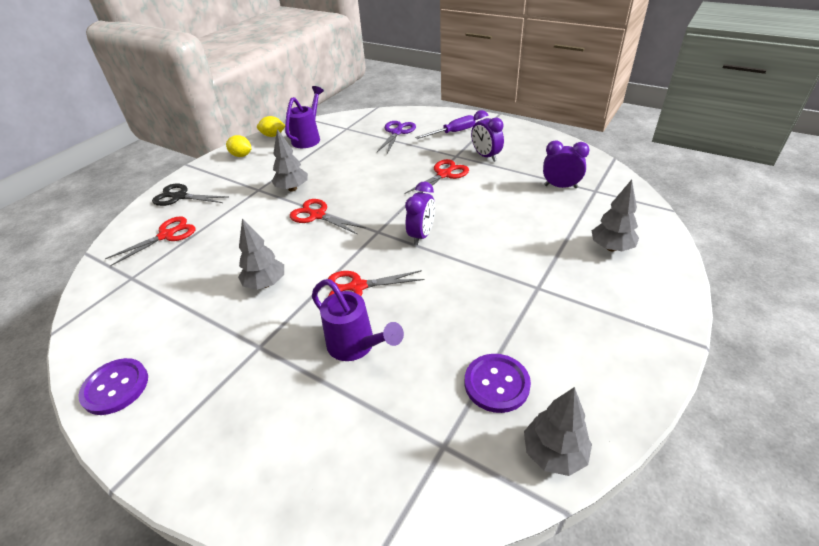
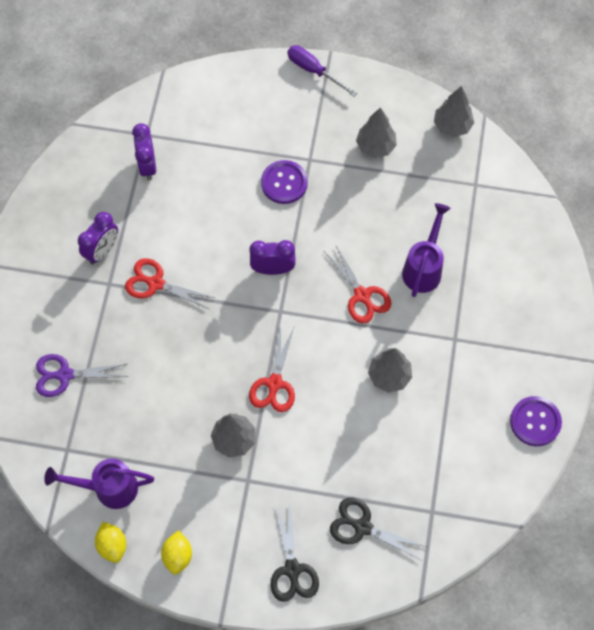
camera: 115 degrees left, 25 degrees up
red scissors [105,216,195,266] -> black scissors [330,498,427,560]
purple screwdriver [415,115,476,139] -> purple screwdriver moved to [288,45,357,96]
purple button [465,354,531,413] -> purple button moved to [261,160,308,204]
grey tree [592,179,639,252] -> grey tree moved to [356,107,397,158]

